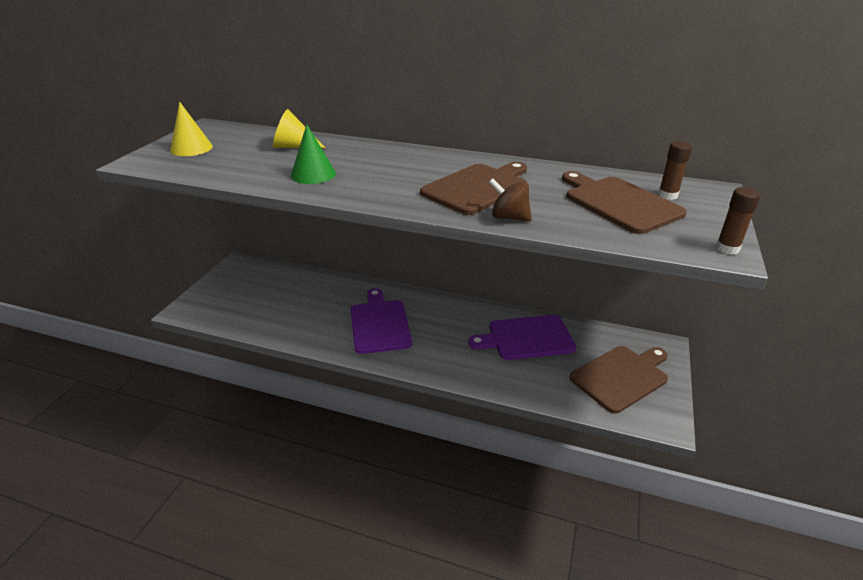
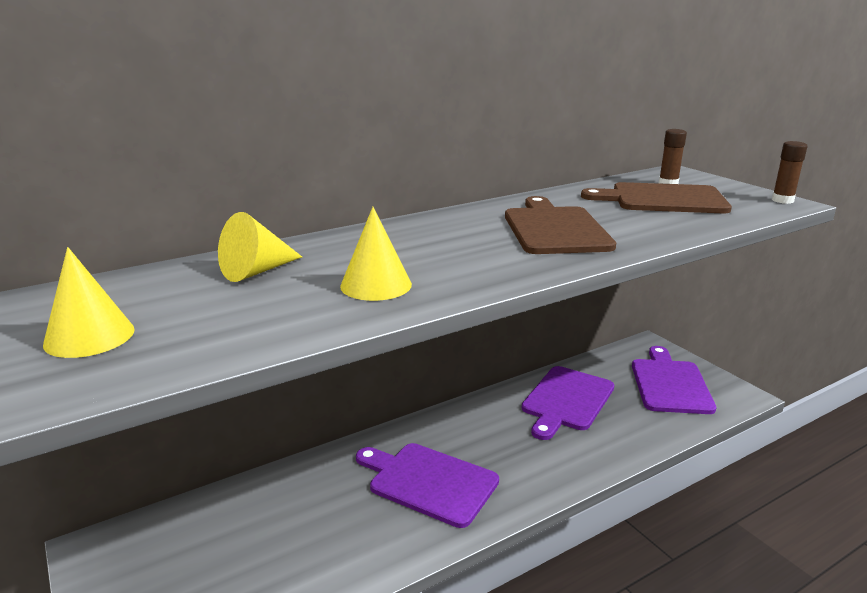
camera: 50 degrees left, 10 degrees down
green cone [291,124,336,184] -> yellow cone [340,207,412,301]
brown spinning top [489,179,532,222] -> none
brown cutting board [570,346,668,414] -> purple cutting board [632,346,716,414]

